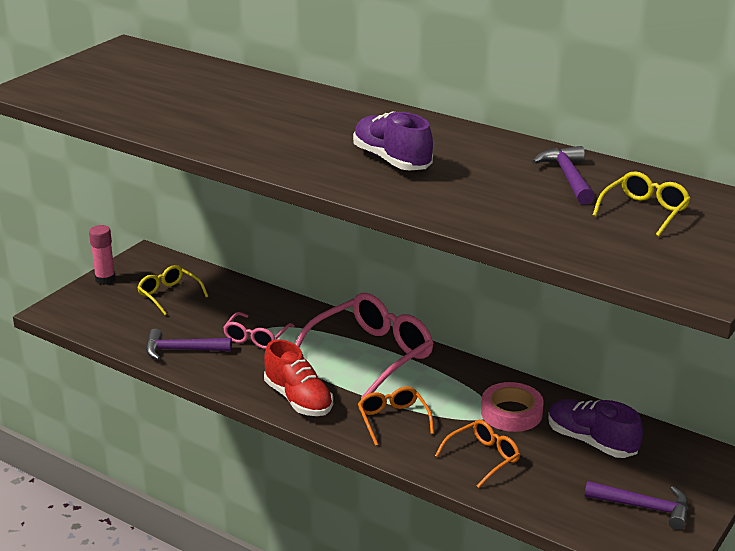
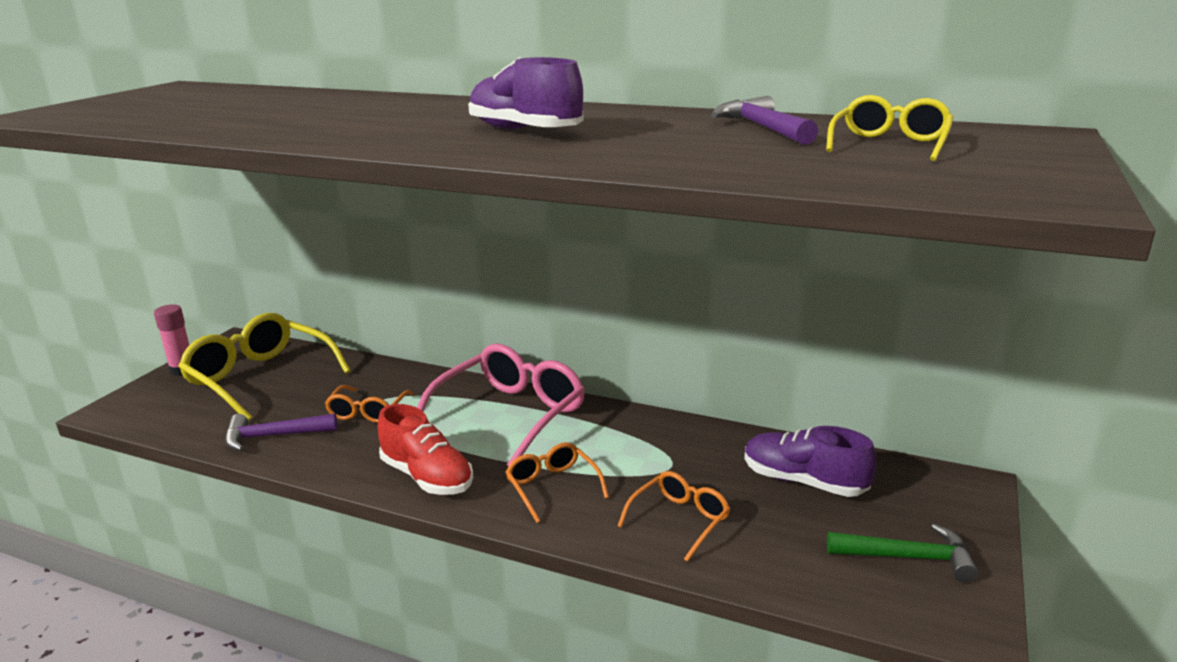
camera: 10 degrees left, 5 degrees down
yellow glasses [137,265,208,315] -> yellow glasses [178,313,351,421], size x1.91
pink glasses [223,312,295,349] -> orange glasses [325,385,414,423]
pink tape [481,382,544,432] -> none
purple hammer [585,481,689,530] -> green hammer [827,524,978,583]

